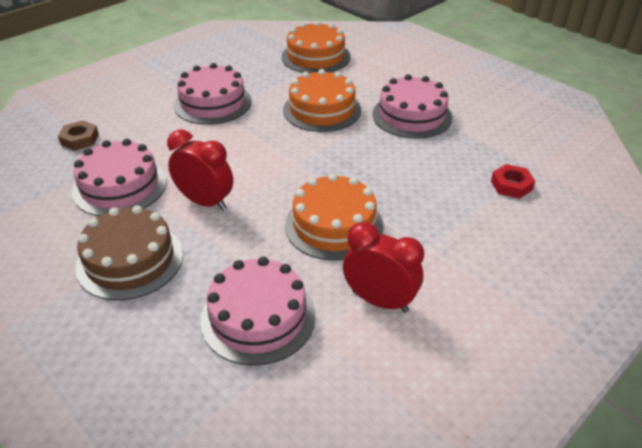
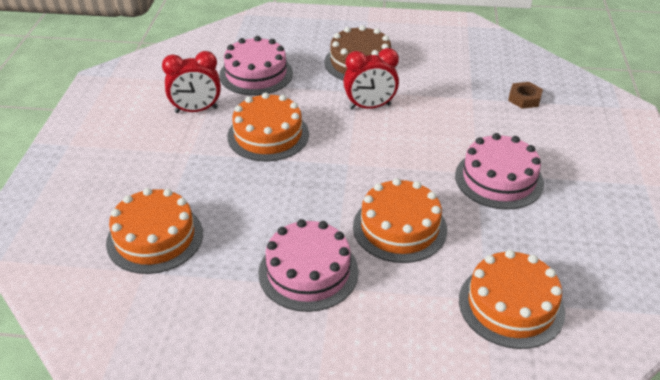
camera: 140 degrees right, 0 degrees up
pink cake [72,139,167,216] -> none
red nut [491,164,535,199] -> orange cake [106,188,203,274]

